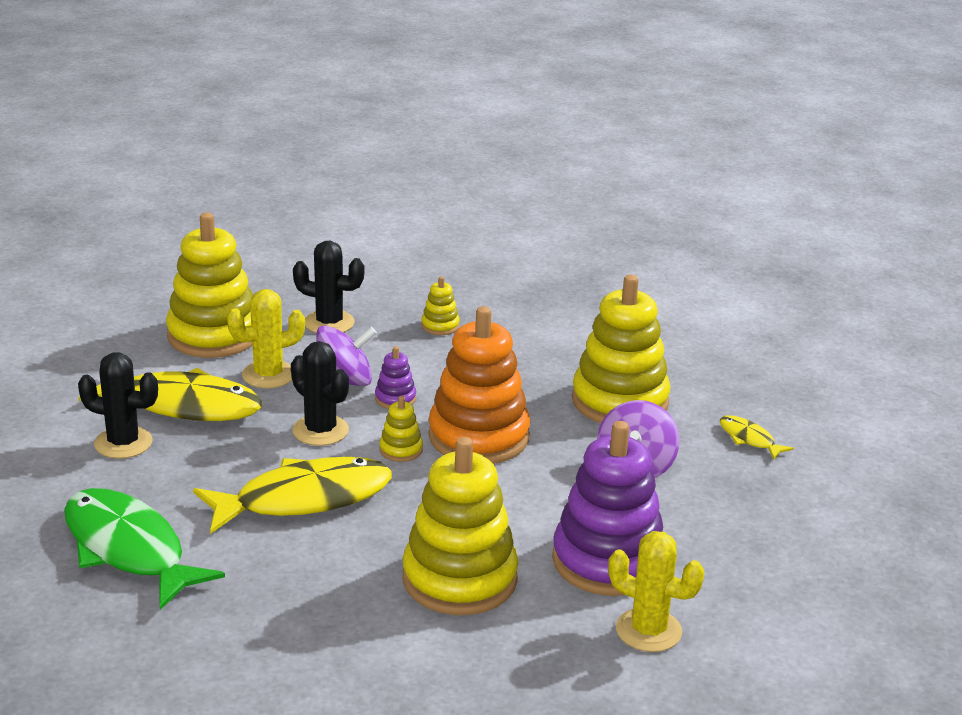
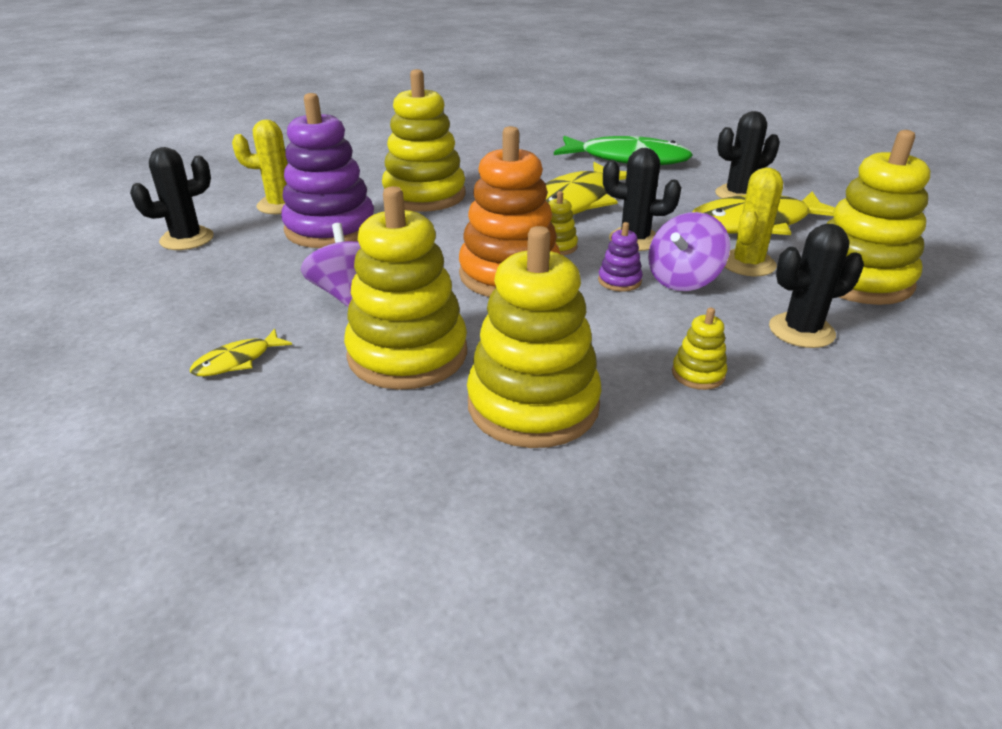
camera: 150 degrees right, 5 degrees up
yellow fish [720,415,794,460] -> yellow fish turned 120 degrees clockwise [190,329,292,376]
none -> black cactus [130,147,214,250]
none -> yellow stacking toy [467,226,602,448]

